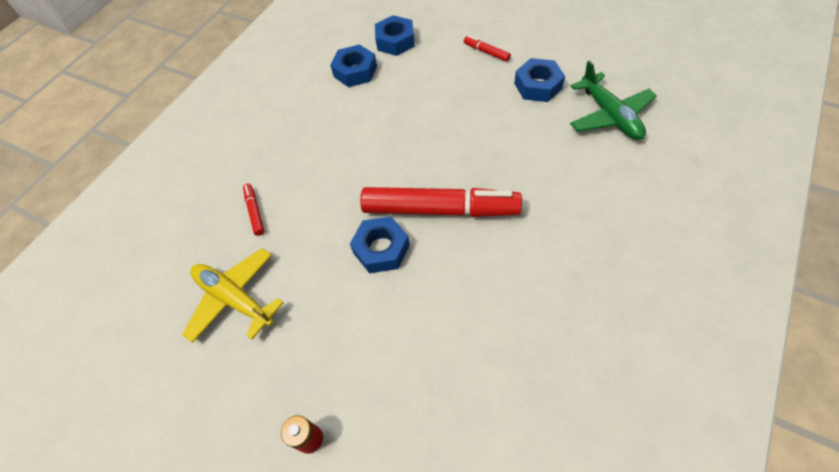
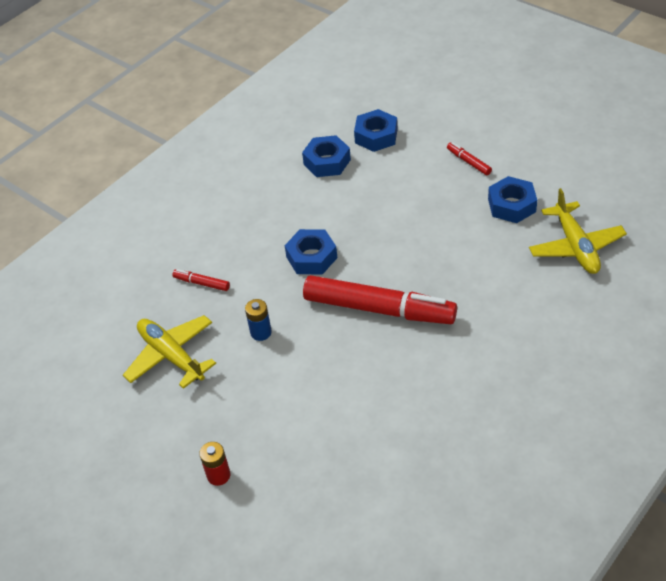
camera: 10 degrees right, 10 degrees down
red marker [243,184,265,236] -> red marker turned 60 degrees counterclockwise [173,269,230,291]
blue nut [350,216,410,273] -> blue nut moved to [284,229,337,275]
green plane [570,61,657,140] -> yellow plane [529,188,627,274]
none -> blue battery [245,299,272,341]

